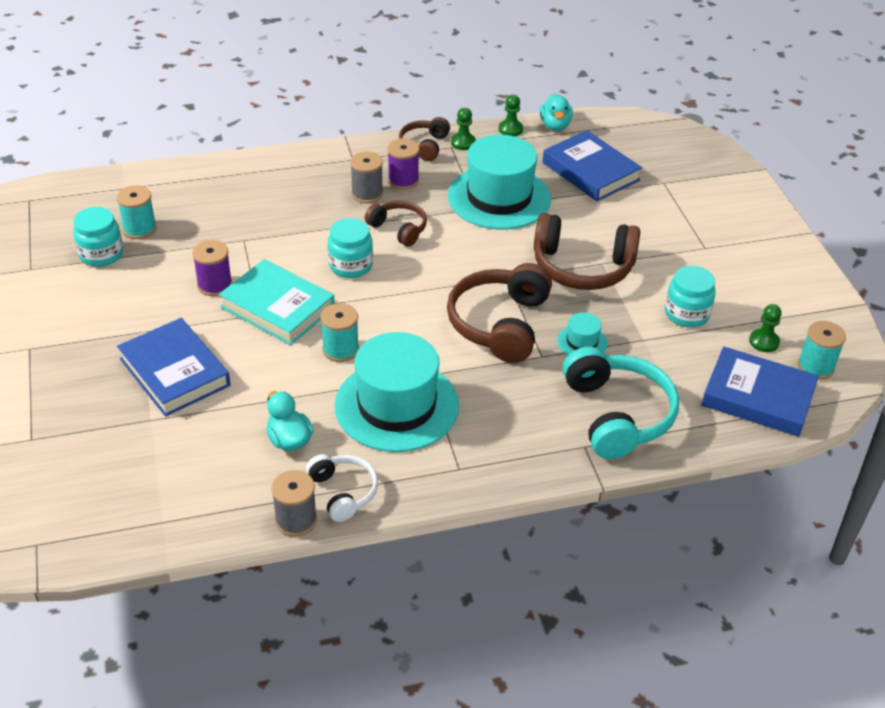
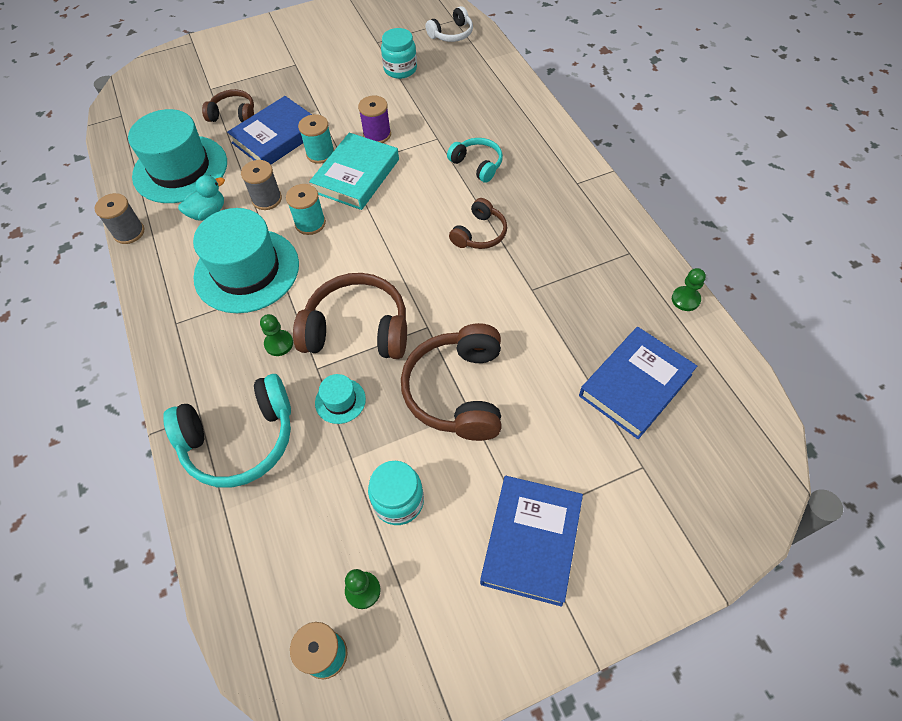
camera: 85 degrees right, 15 degrees up
turquoise spool [116,185,157,239] -> turquoise spool moved to [298,114,334,164]
white headphones [306,454,378,522] -> white headphones moved to [425,6,473,42]
turquoise jar [328,218,373,278] -> none
grey spool [350,152,383,203] -> grey spool moved to [241,160,282,210]
purple spool [388,139,420,190] -> none
brown headphones [399,117,450,161] -> brown headphones moved to [202,89,254,122]
turquoise hat [448,135,551,230] -> turquoise hat moved to [128,109,227,203]
green pawn [451,108,476,150] -> green pawn moved to [260,314,293,356]
turquoise duck [540,94,573,131] -> none
blue book [701,346,819,437] -> blue book moved to [480,476,583,607]
none -> turquoise headphones [447,138,503,183]

